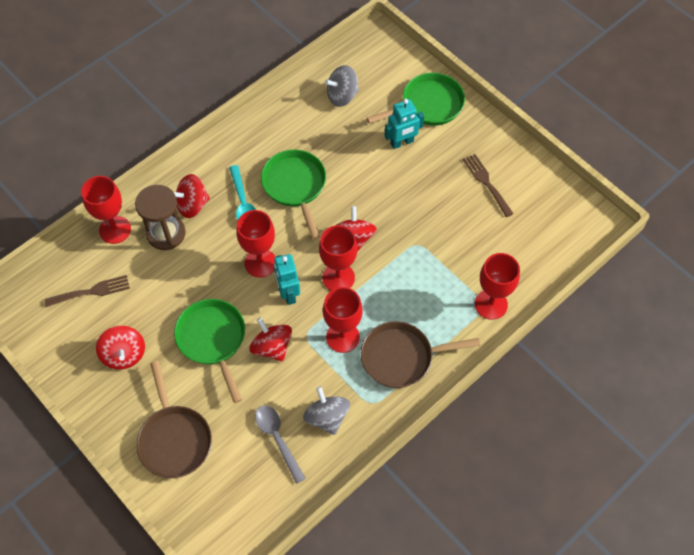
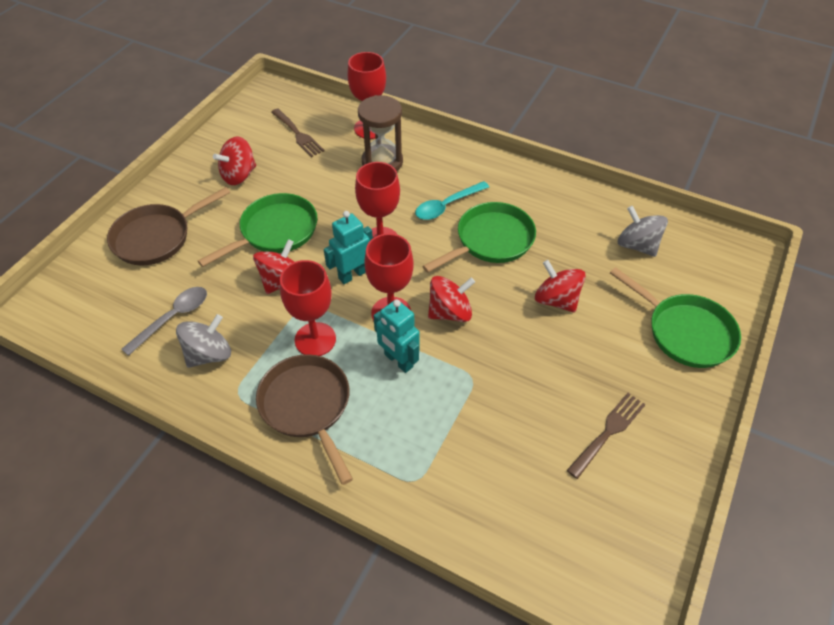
camera: 70 degrees right, 10 degrees down
red spinning top [174,174,210,218] -> red spinning top moved to [535,260,586,313]
turquoise robot [385,99,424,149] -> turquoise robot moved to [373,299,420,373]
red goblet [475,253,520,320] -> none

